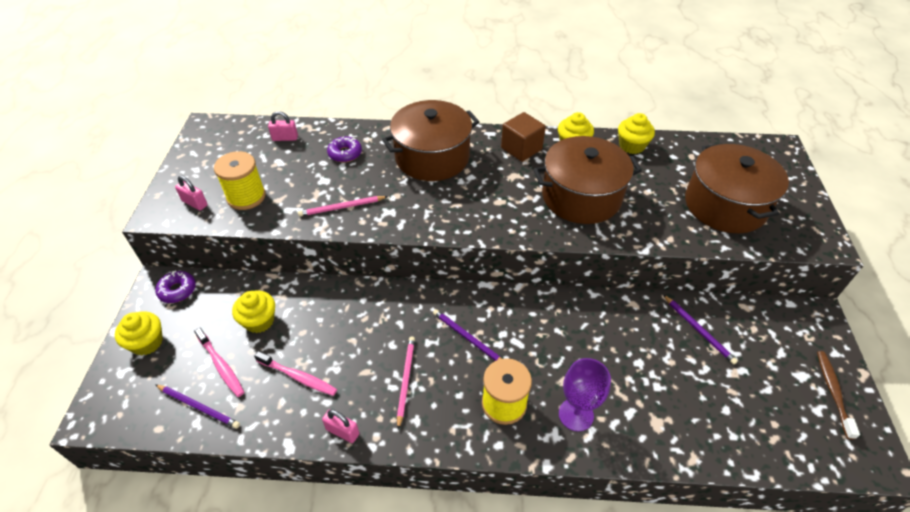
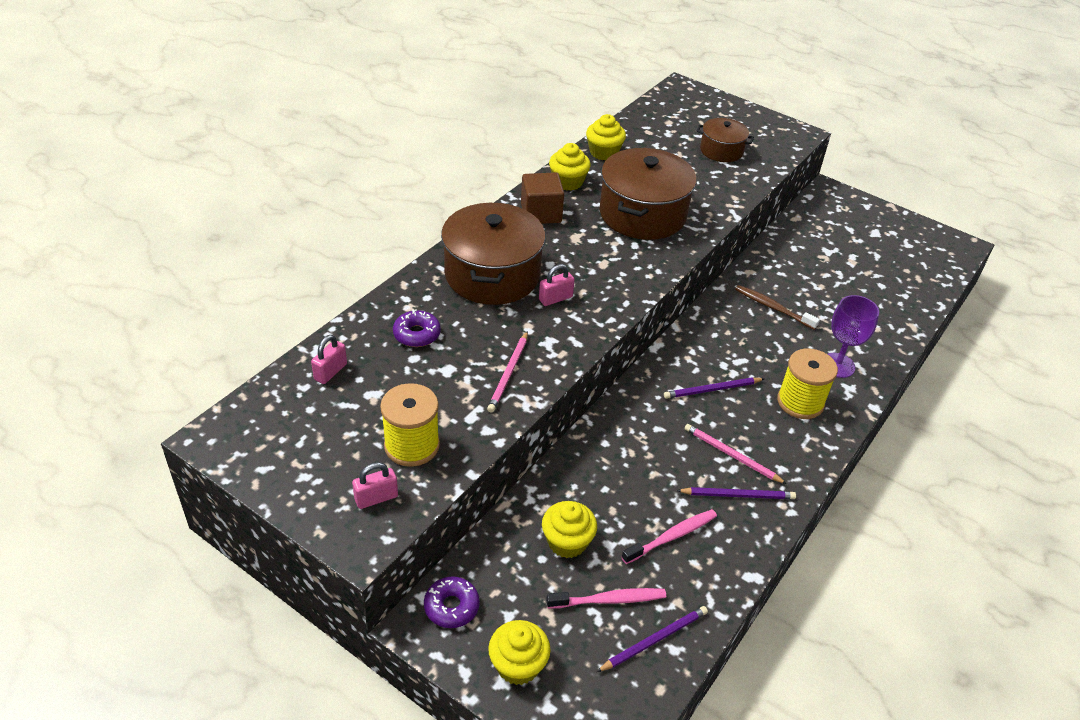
camera: 60 degrees left, 5 degrees down
pink padlock [322,409,359,443] -> pink padlock moved to [539,264,575,306]
purple pencil [663,295,738,364] -> purple pencil moved to [676,487,796,499]
brown pot [685,143,789,233] -> brown pot [696,118,754,162], size x0.54
brown toothbrush [817,351,860,440] -> brown toothbrush moved to [735,285,820,330]

